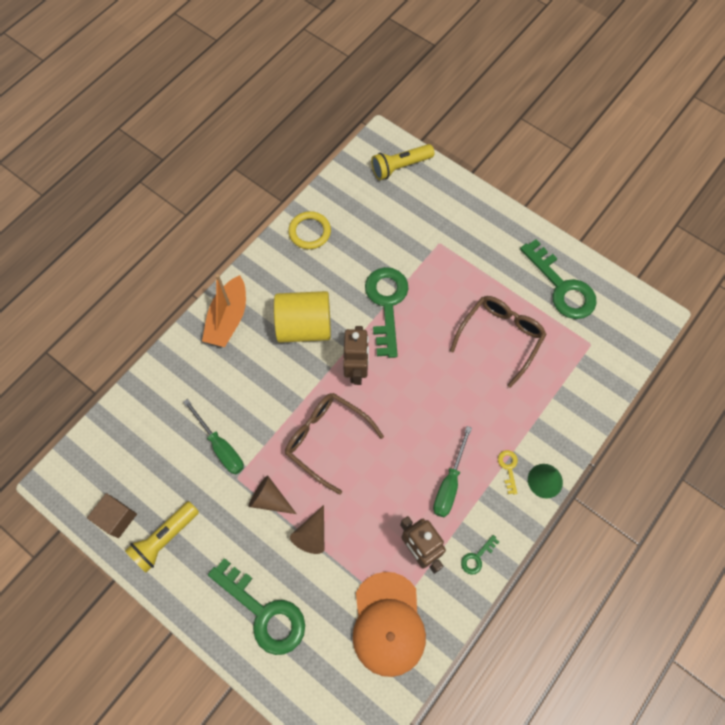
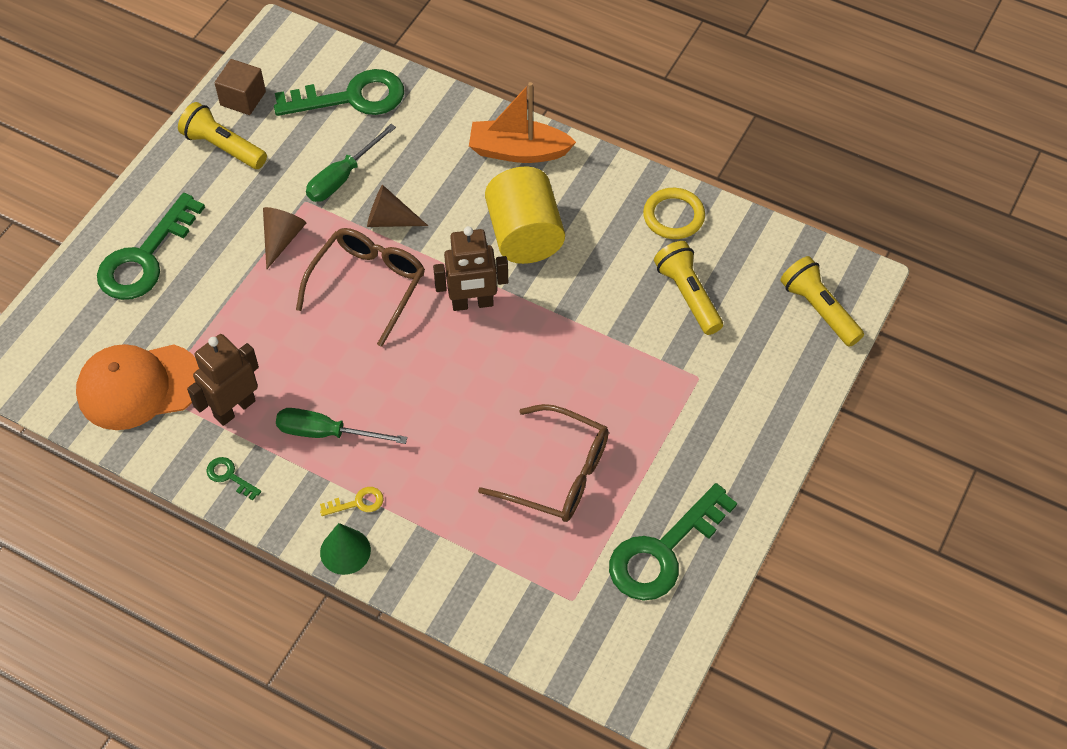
camera: 80 degrees right, 10 degrees down
brown cone [290,505,324,554] -> brown cone moved to [367,185,428,227]
green key [365,267,408,358] -> green key moved to [274,69,404,116]
none -> yellow flashlight [654,241,723,335]

